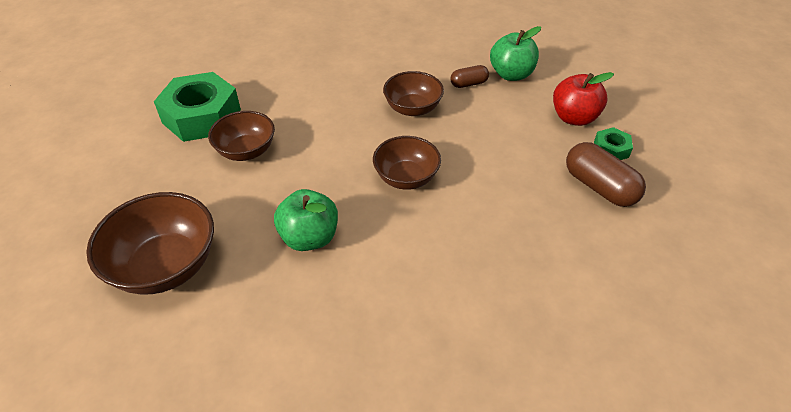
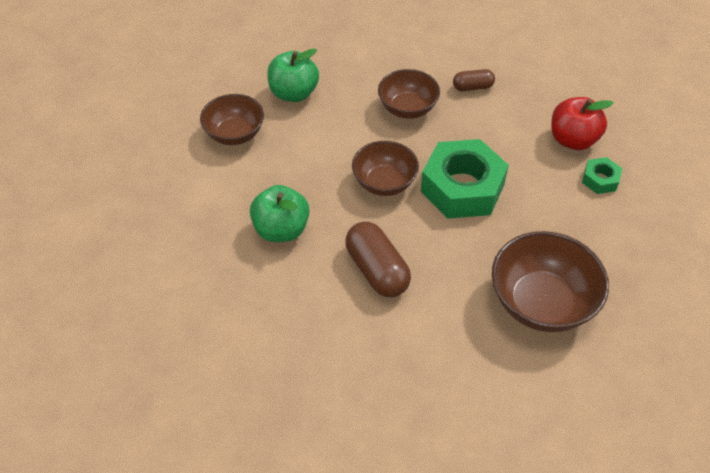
camera: 10 degrees right, 5 degrees up
brown bowl [86,192,214,295] -> brown bowl moved to [492,231,609,332]
green nut [154,72,241,142] -> green nut moved to [421,139,509,219]
green apple [490,26,541,81] -> green apple moved to [267,49,319,102]
brown capsule [566,142,646,207] -> brown capsule moved to [345,222,411,297]

